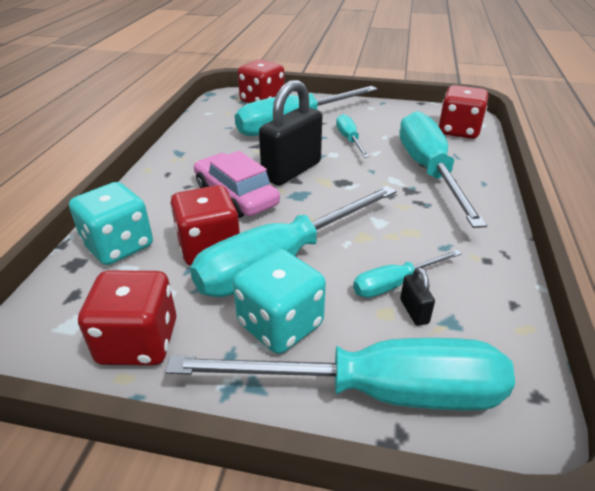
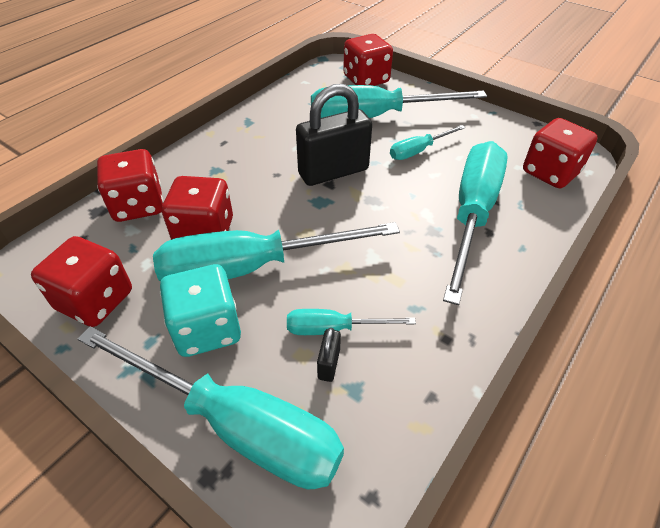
camera: 25 degrees right, 10 degrees up
turquoise dice [69,182,153,265] -> red dice [97,149,164,222]
pink car [194,151,280,218] -> none
turquoise screwdriver [336,114,369,158] -> turquoise screwdriver turned 135 degrees counterclockwise [390,125,466,160]

